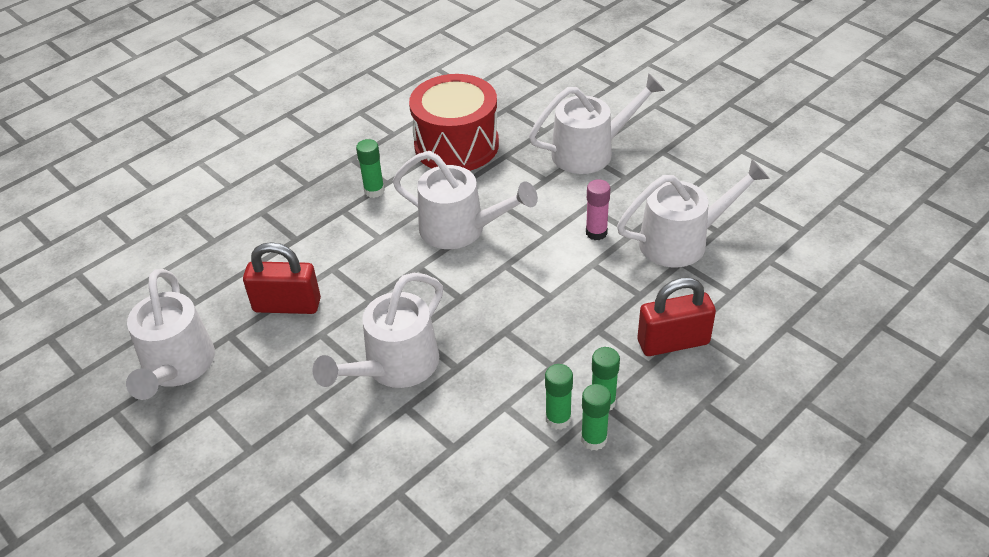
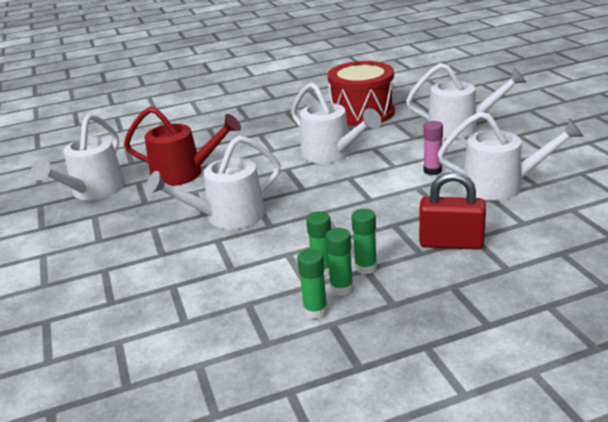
camera: 25 degrees right, 15 degrees down
red padlock [243,242,321,314] -> red watering can [124,107,241,186]
green glue stick [356,139,385,198] -> green glue stick moved to [297,249,328,319]

